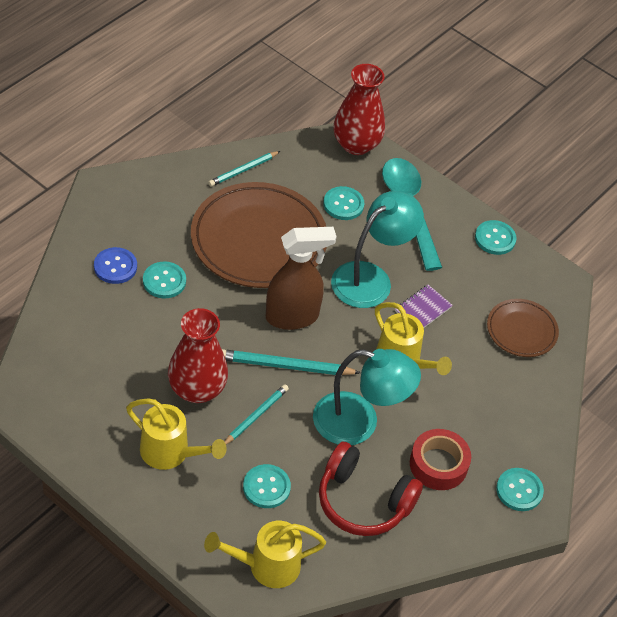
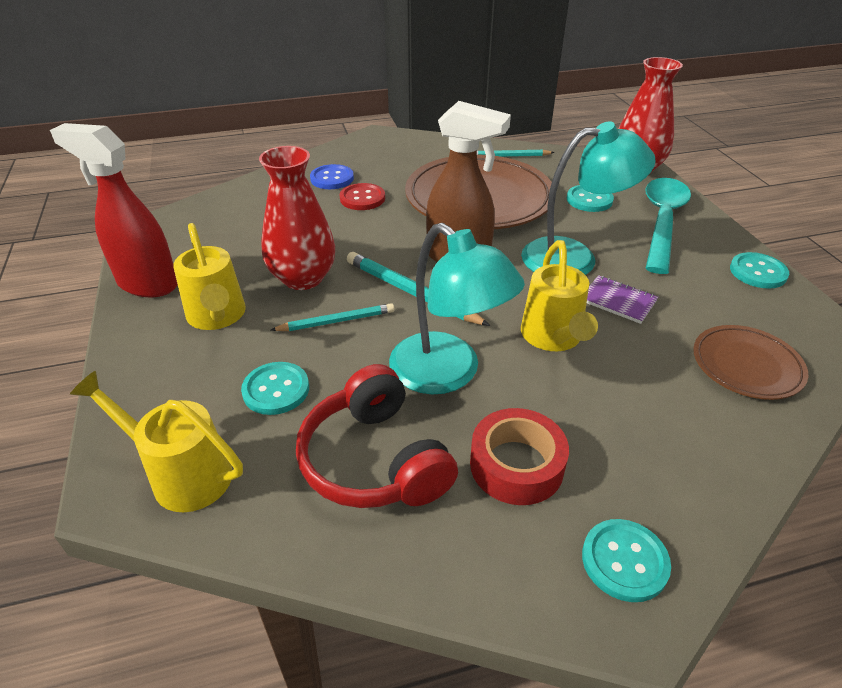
camera: 40 degrees right, 10 degrees down
turquoise button [143,262,186,298] -> red button [340,183,385,210]
purple notebook [395,285,453,328] -> purple notebook turned 45 degrees clockwise [587,275,658,324]
none -> red spray bottle [50,123,178,297]

